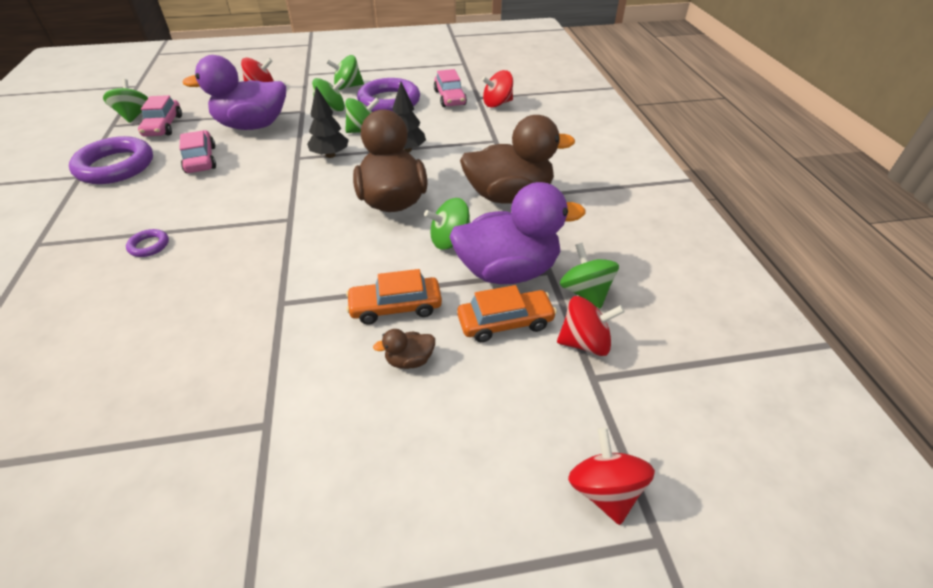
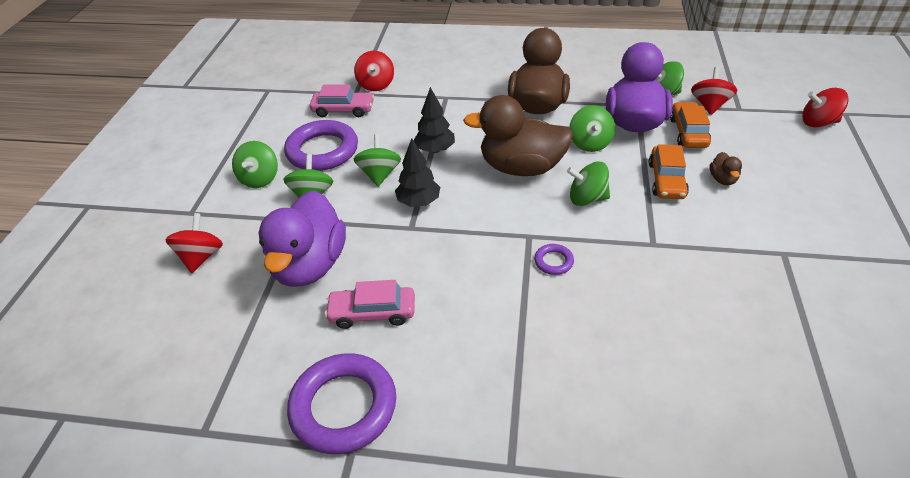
camera: 70 degrees left, 0 degrees up
green spinning top [103,79,148,123] -> green spinning top moved to [567,161,610,206]
purple ring [126,229,169,257] -> purple ring moved to [534,244,574,275]
pink car [138,95,182,137] -> none

